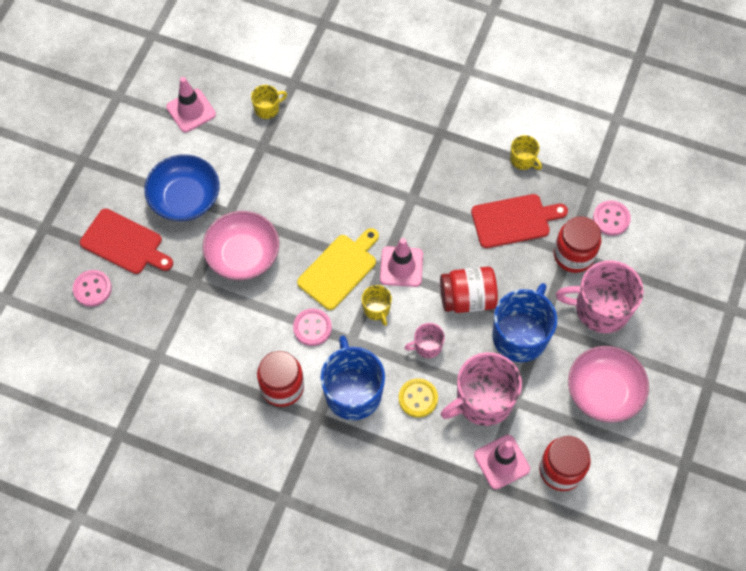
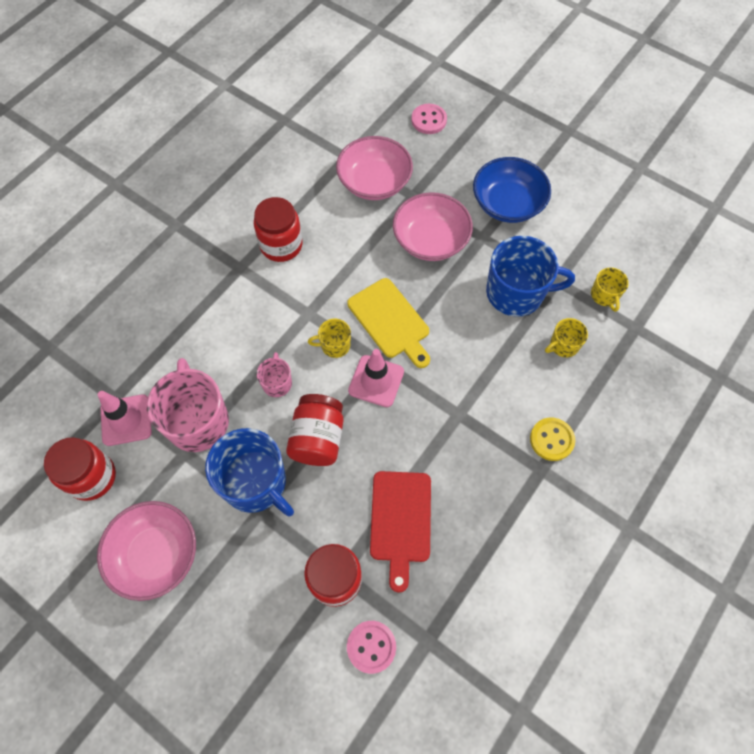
camera: 105 degrees right, 0 degrees up
red cutting board [80,209,173,274] -> none
pink traffic cone [166,77,216,132] -> none
pink button [293,308,332,346] -> none
blue mug [321,335,385,420] -> blue mug moved to [486,236,575,317]
yellow button [399,378,438,418] -> yellow button moved to [530,418,575,461]
yellow mug [510,135,542,170] -> yellow mug moved to [545,318,588,357]
pink mug [556,260,644,333] -> none
none -> pink bowl [336,136,413,200]

